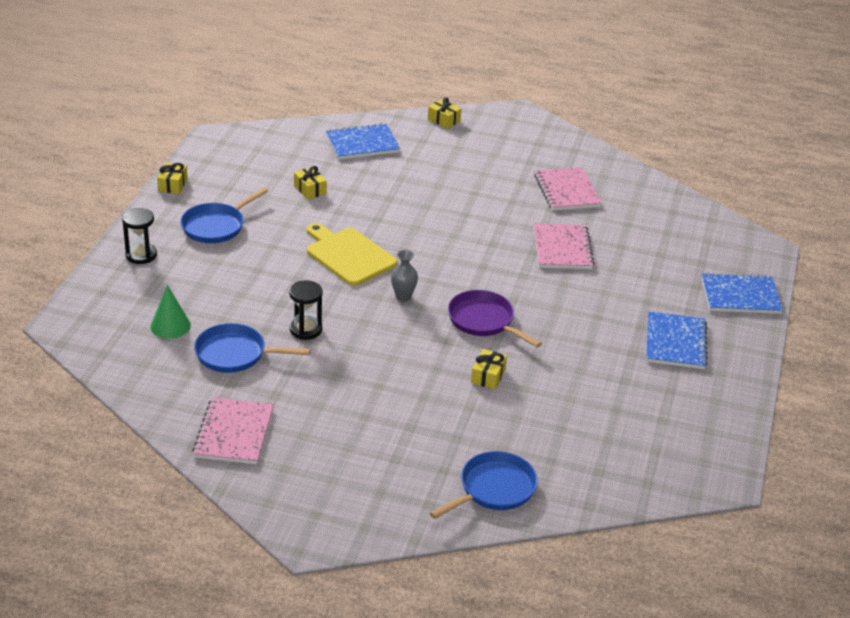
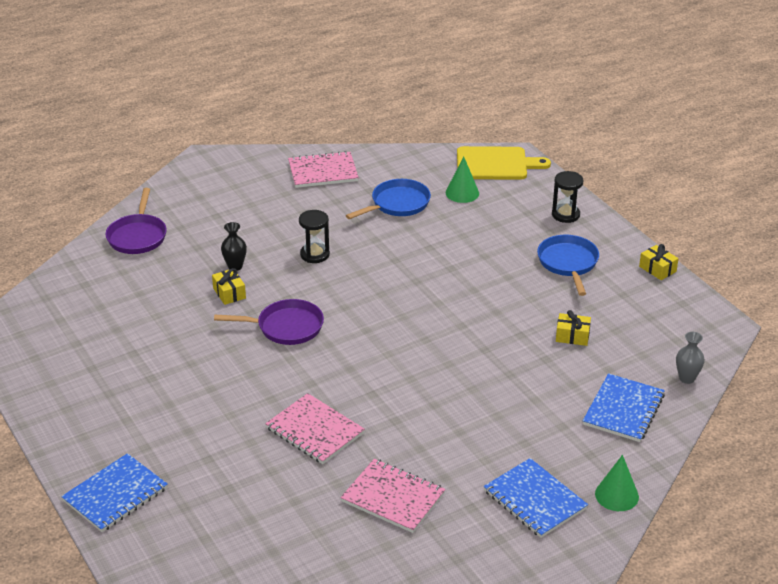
camera: 135 degrees right, 0 degrees up
pink notebook [192,397,274,464] -> pink notebook turned 60 degrees counterclockwise [288,151,359,188]
black hourglass [289,280,323,340] -> black hourglass moved to [299,210,330,263]
yellow cutting board [307,223,397,286] -> yellow cutting board moved to [457,146,551,180]
grey vase [391,250,418,301] -> grey vase moved to [676,332,705,384]
yellow gift [428,97,461,129] -> green cone [595,455,639,511]
blue pan [430,451,538,519] -> purple pan [105,188,167,254]
blue notebook [646,311,708,369] -> blue notebook moved to [484,458,588,538]
none -> black vase [221,222,247,271]

